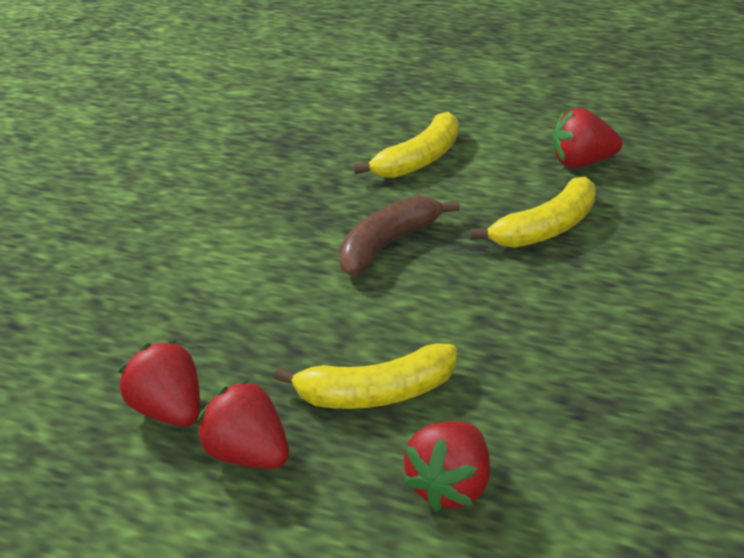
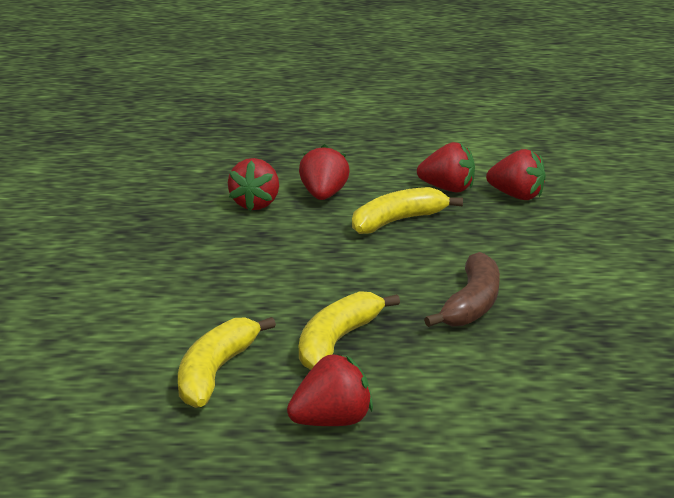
camera: 155 degrees right, 10 degrees down
yellow banana [353,112,459,178] -> yellow banana moved to [178,317,276,408]
none -> red strawberry [228,158,279,211]

